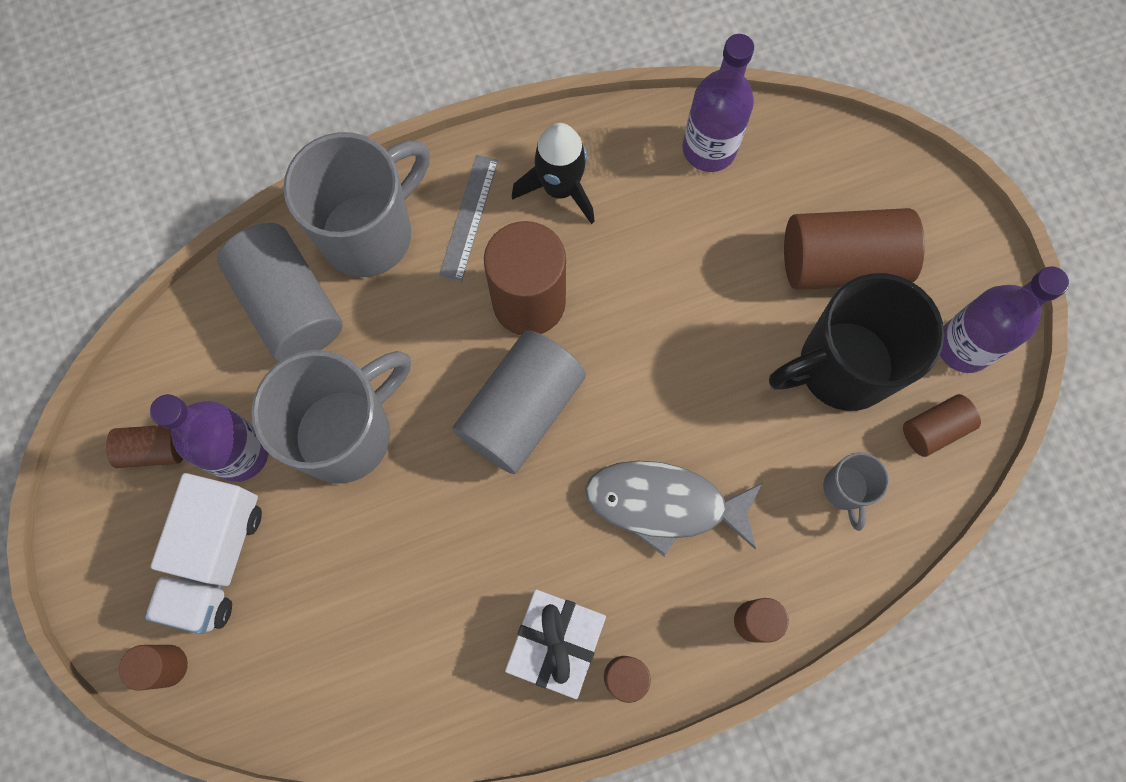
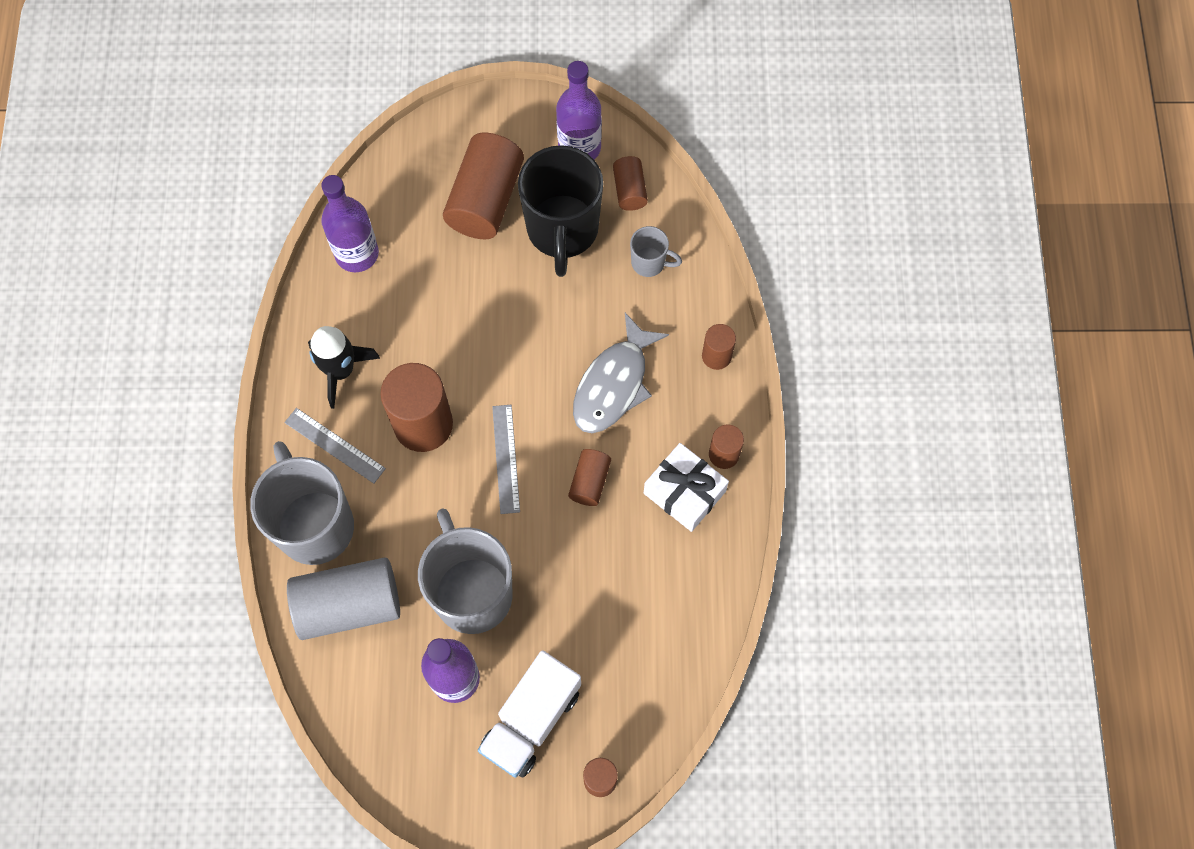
camera: 70 degrees left, 5 degrees down
brown cylinder [106,425,183,468] -> brown cylinder moved to [568,449,611,506]
white truck [145,473,262,634] -> white truck turned 90 degrees clockwise [478,650,581,778]
grey cylinder [453,330,586,474] -> grey ruler [492,405,520,514]

